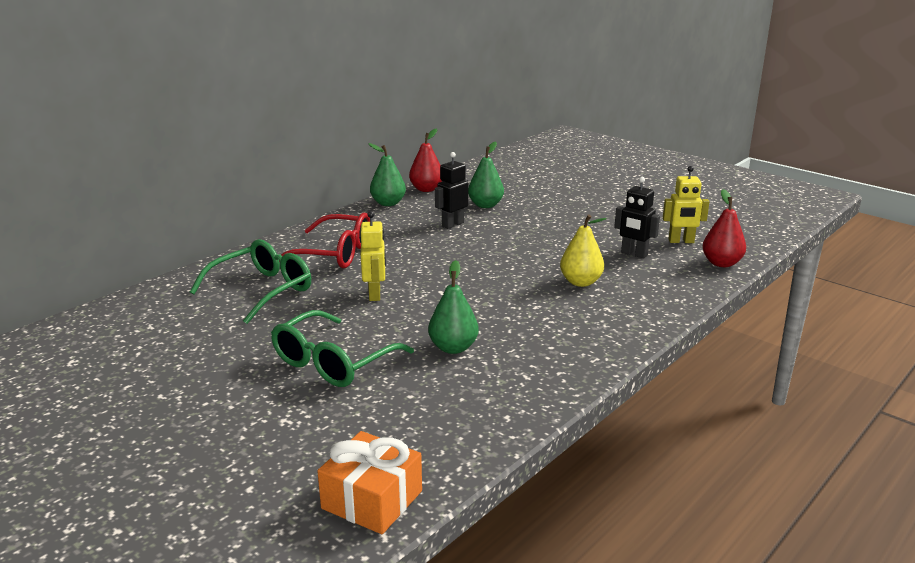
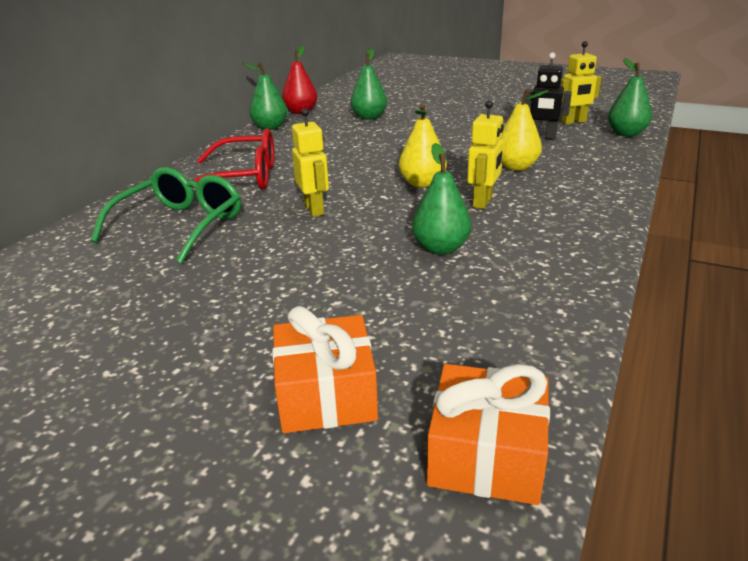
camera: 15 degrees left, 5 degrees up
green glasses [271,310,414,387] -> none
black robot [435,152,468,229] -> none
red pear [703,189,746,267] -> green pear [608,58,652,137]
none -> orange gift [272,306,378,433]
none -> yellow pear [399,104,447,188]
none -> yellow robot [467,100,504,209]

